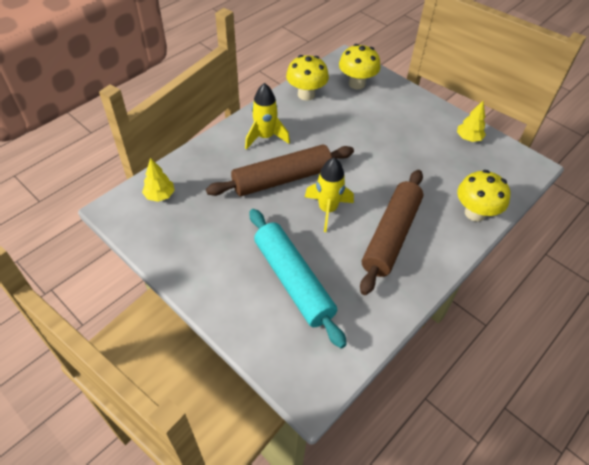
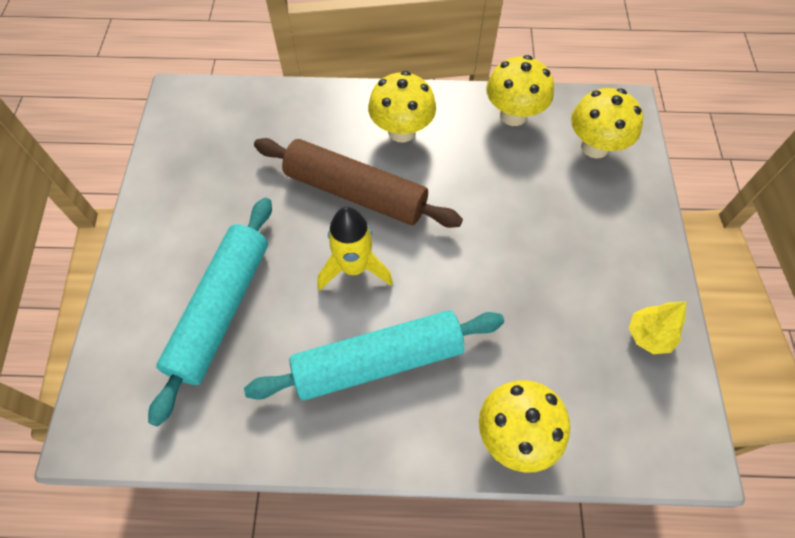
camera: 50 degrees right, 10 degrees up
yellow tree [142,158,175,202] -> none
yellow rocket [245,83,290,150] -> yellow mushroom [368,71,436,142]
brown rolling pin [360,170,423,295] -> turquoise rolling pin [244,310,504,401]

